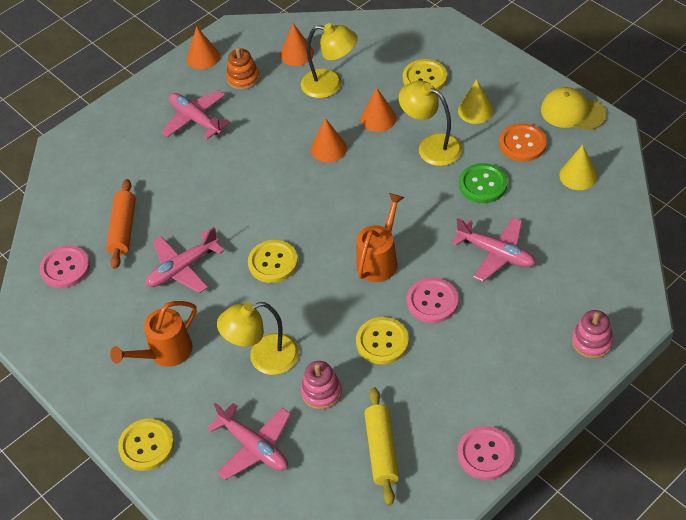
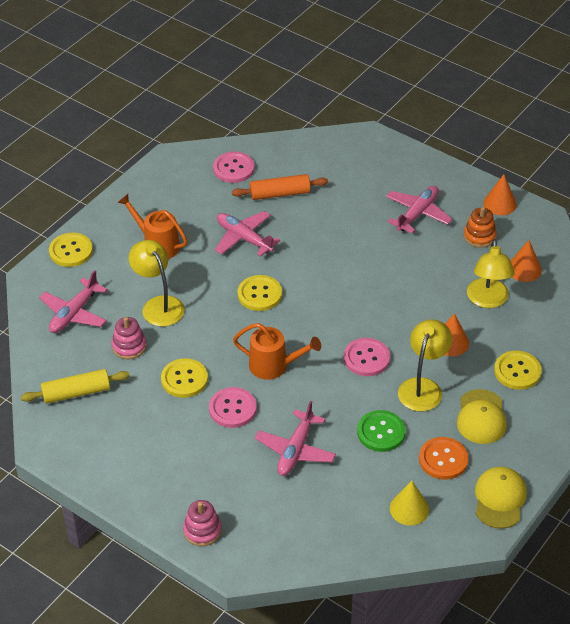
camera: 75 degrees right, 5 degrees down
orange cone [311,118,347,163] -> none
yellow cone [458,79,494,124] -> yellow cap [457,389,507,444]
pink button [458,426,515,480] -> pink button moved to [344,338,390,376]

